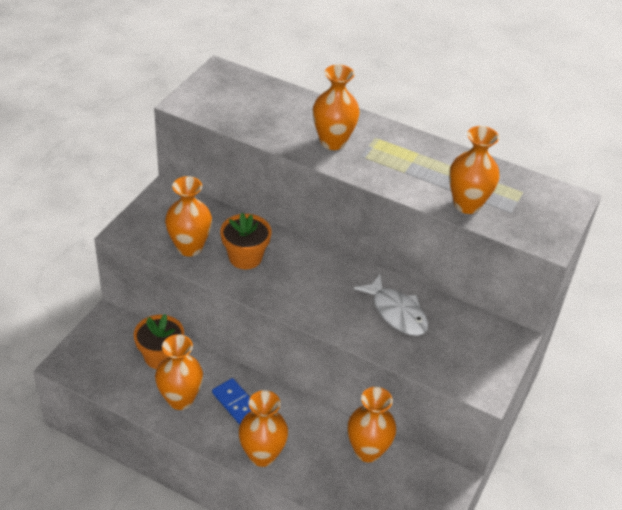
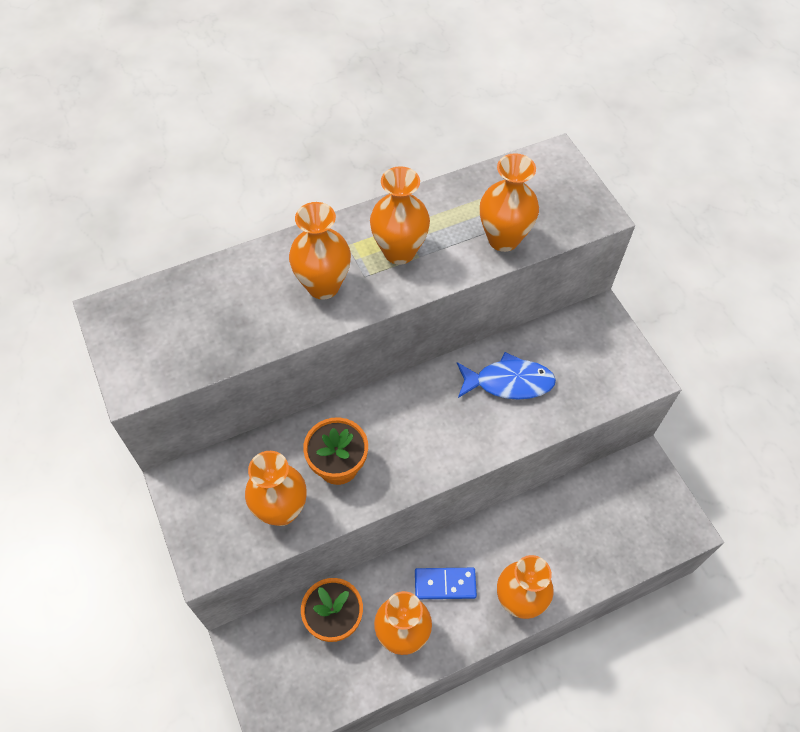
camera: 50 degrees left, 15 degrees up
orange vase [347,387,397,462] -> orange vase moved to [370,166,430,265]
white fish [354,274,428,336] -> blue fish [457,352,556,400]

